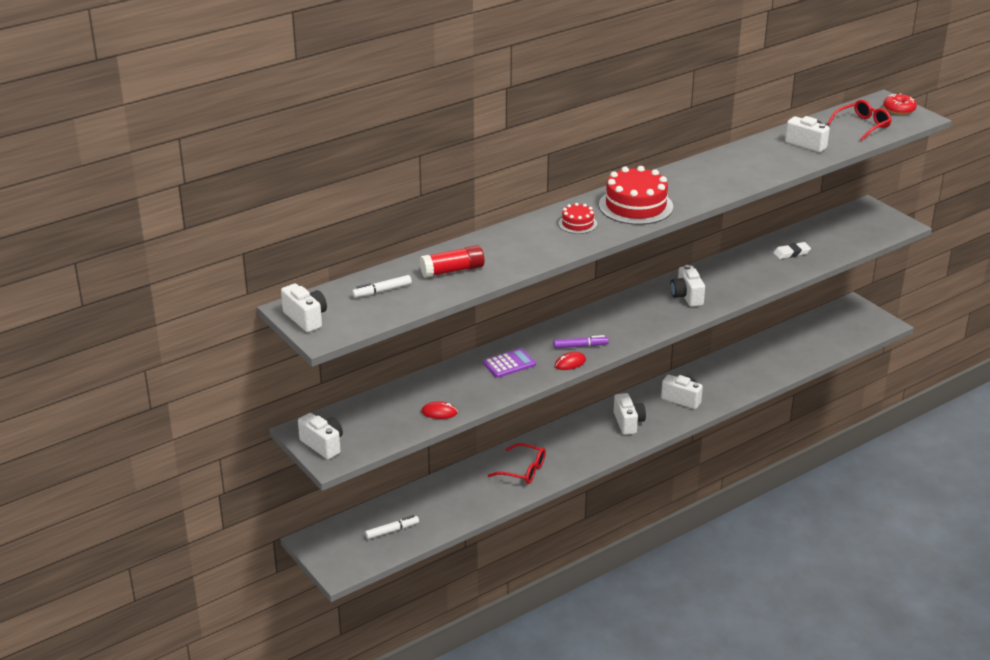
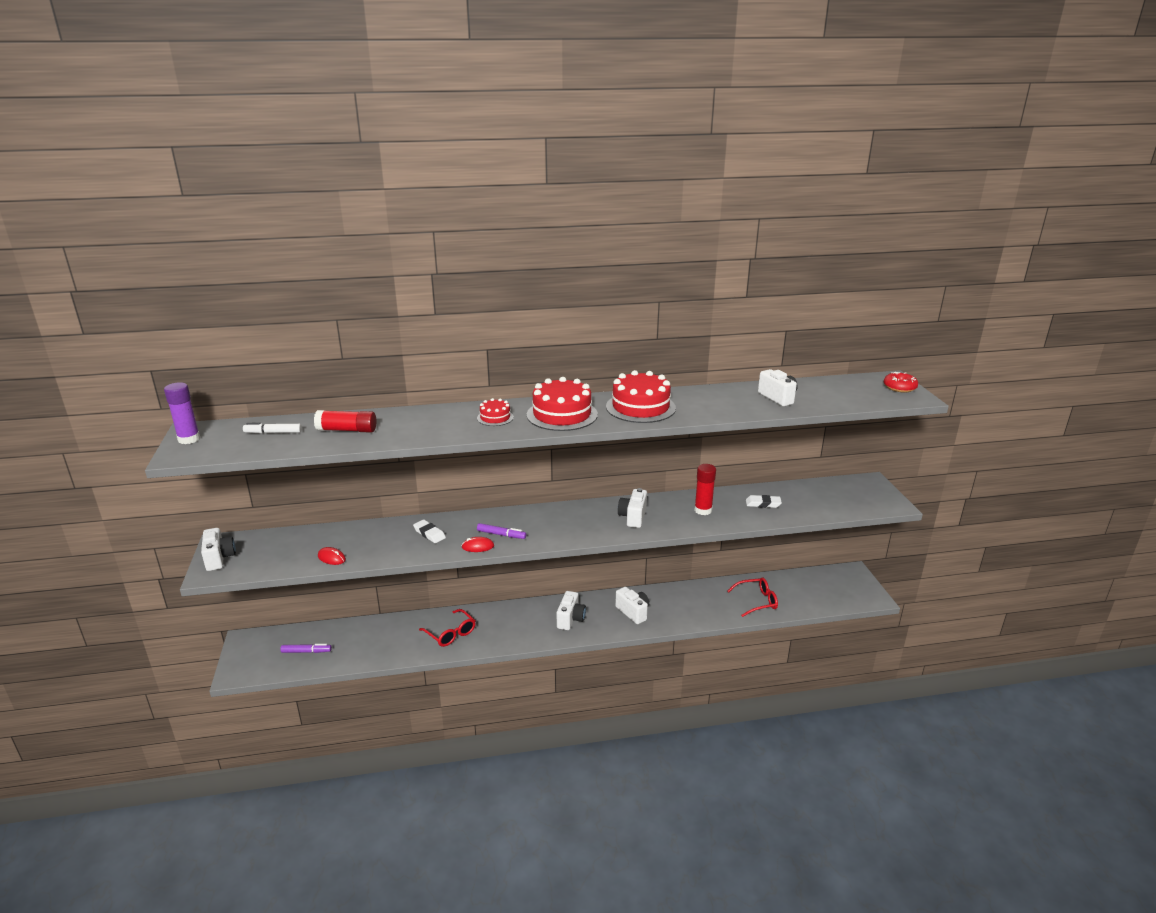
camera: 25 degrees right, 5 degrees down
white camera [281,284,327,332] -> purple glue stick [164,382,200,444]
white marker [365,515,419,539] -> purple marker [280,644,332,653]
purple calculator [483,348,536,378] -> white eraser [413,520,446,543]
red glasses [827,100,892,140] -> red glasses moved to [727,577,778,617]
none -> red cake [606,370,676,423]
none -> red glue stick [694,464,716,515]

